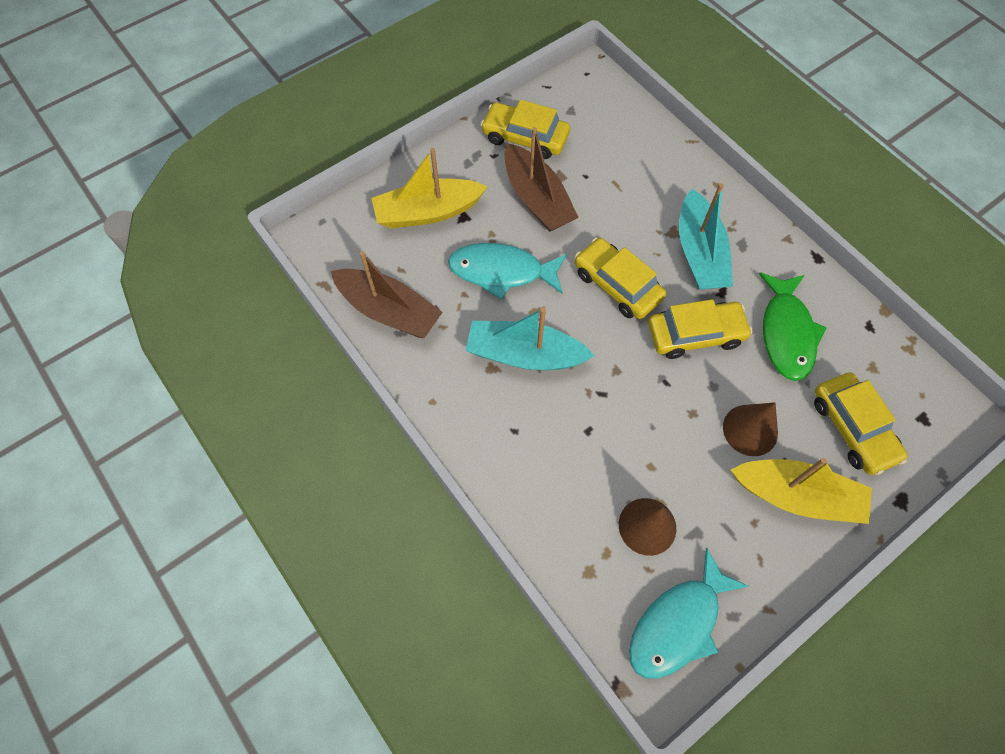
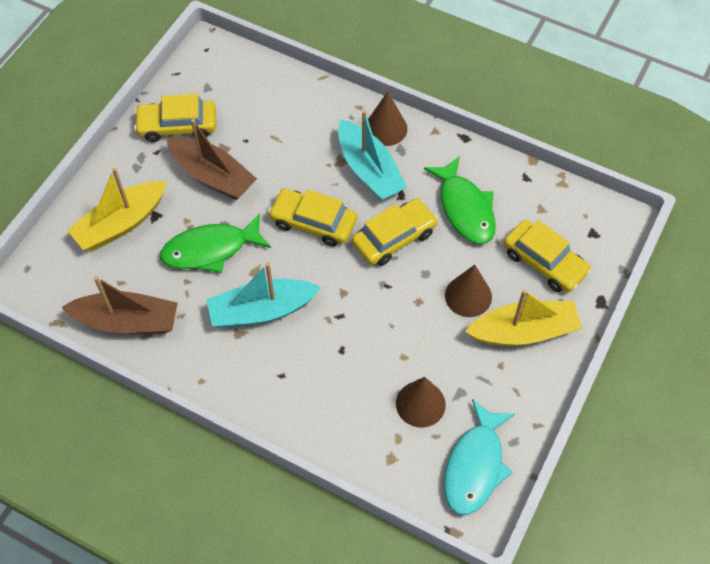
camera: 25 degrees left, 5 degrees down
turquoise fish [448,243,566,300] -> green fish [160,214,271,273]
none -> brown cone [368,91,407,146]

